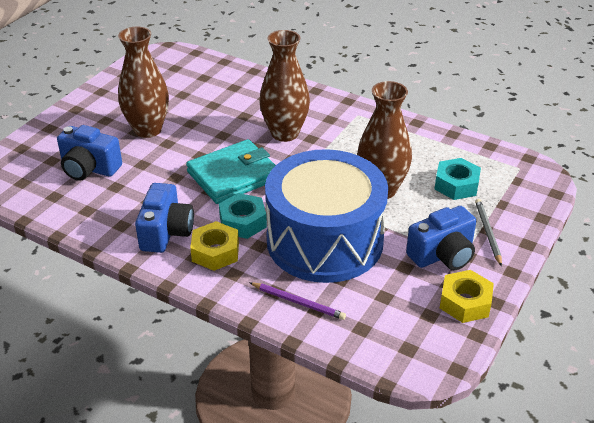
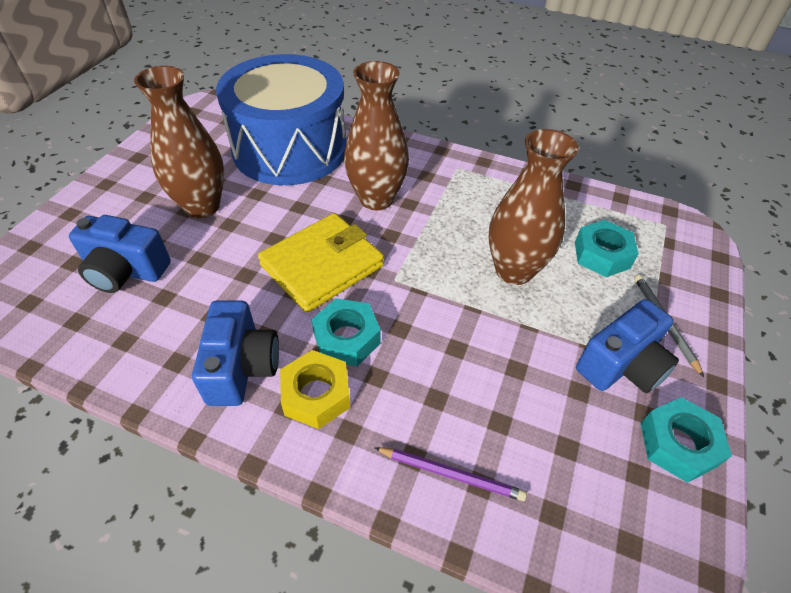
camera: 10 degrees left, 10 degrees up
turquoise wallet [186,139,276,204] -> yellow wallet [258,213,384,313]
blue drum [265,149,388,283] -> blue drum moved to [216,54,347,185]
yellow nut [440,270,494,323] -> turquoise nut [641,397,732,483]

